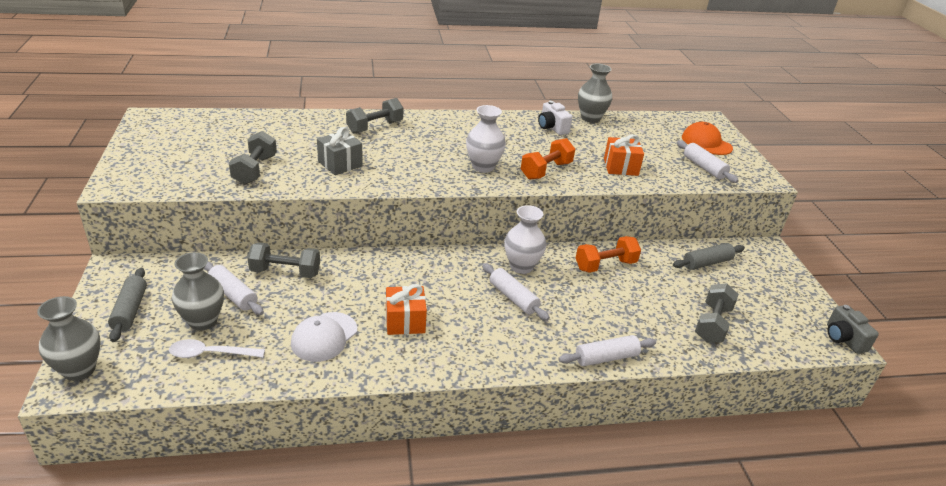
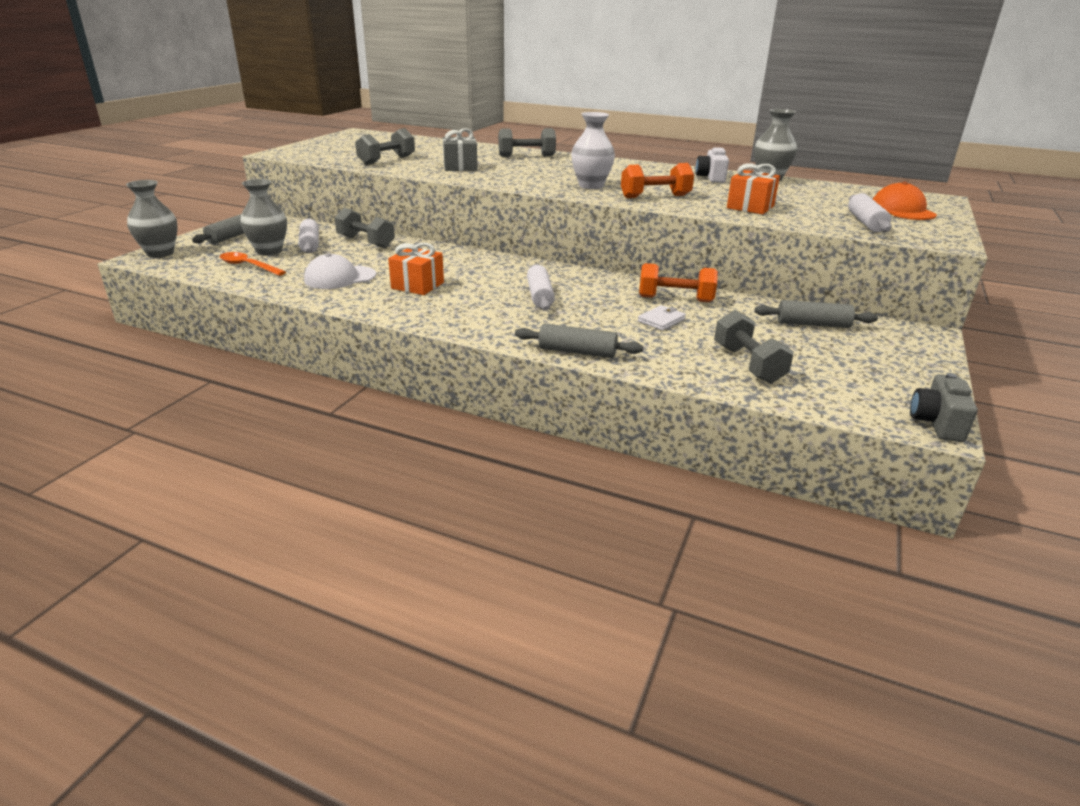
camera: 35 degrees right, 5 degrees down
white spoon [169,339,265,358] -> orange spoon [220,252,286,276]
white vase [504,205,546,274] -> none
white rolling pin [558,335,656,366] -> grey rolling pin [515,324,643,358]
grey dumbbell [695,284,739,343] -> grey dumbbell turned 75 degrees counterclockwise [714,310,794,384]
none -> white wallet [638,305,686,331]

